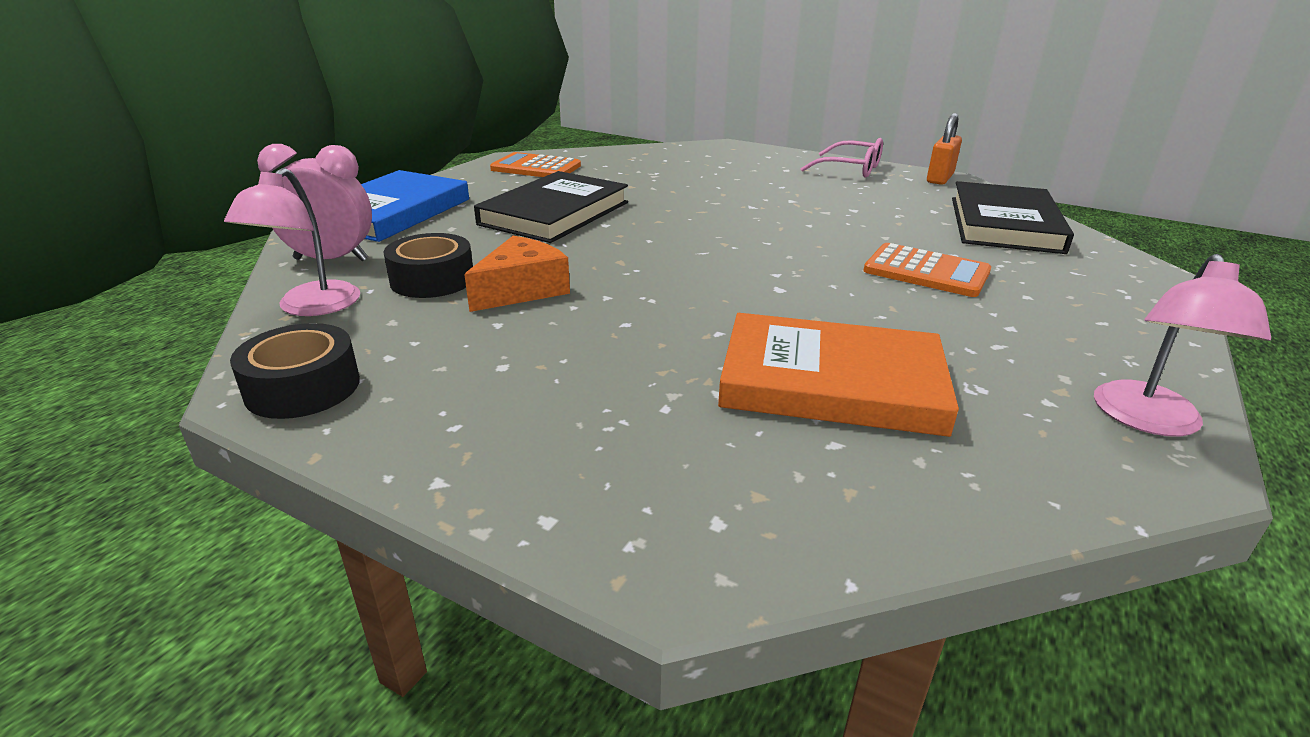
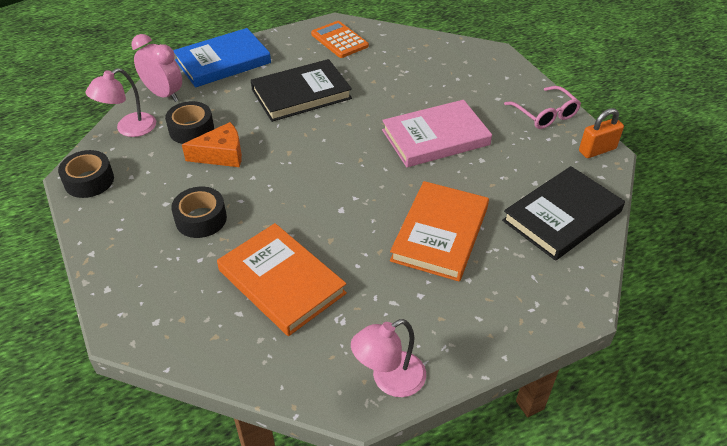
camera: 35 degrees right, 15 degrees up
orange calculator [863,243,991,297] -> orange book [390,181,489,281]
none -> black tape [171,187,227,238]
none -> pink book [382,100,492,167]

